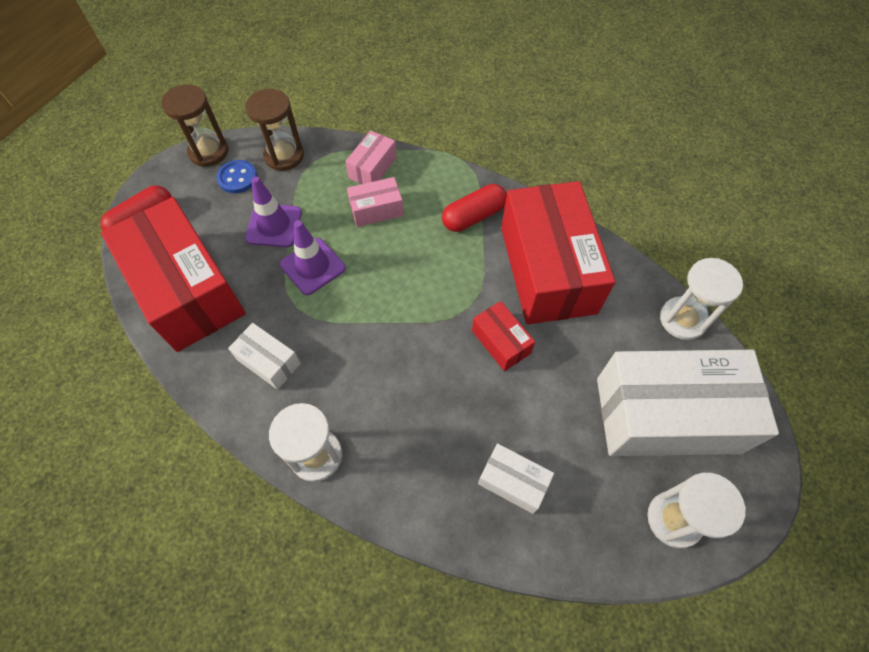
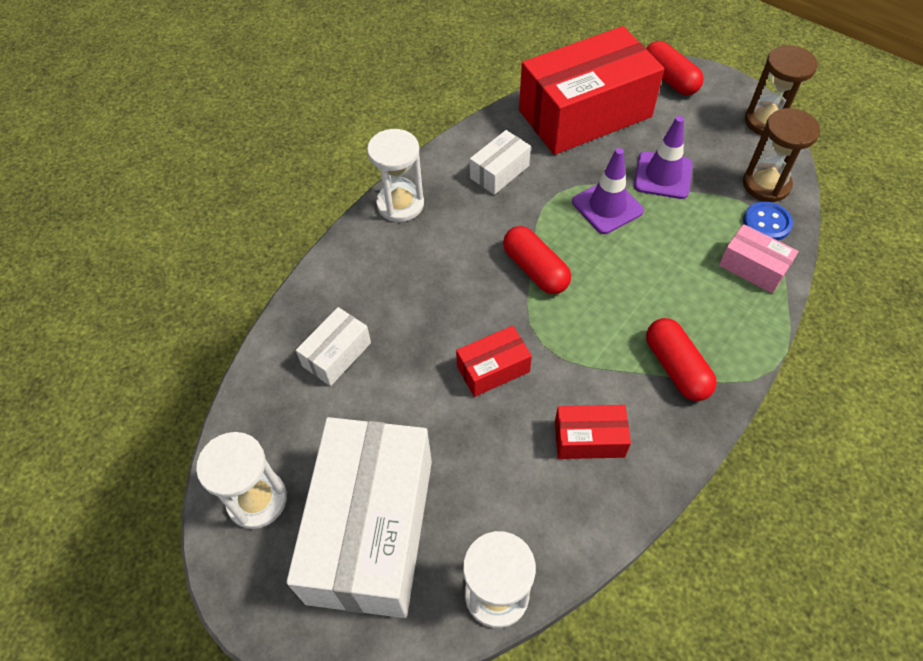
camera: 100 degrees right, 5 degrees down
blue button [217,160,257,193] -> blue button moved to [743,201,793,241]
pink box [347,177,403,227] -> none
red box [501,181,615,324] -> red box [555,405,631,459], size x0.44
none -> red capsule [503,226,571,294]

